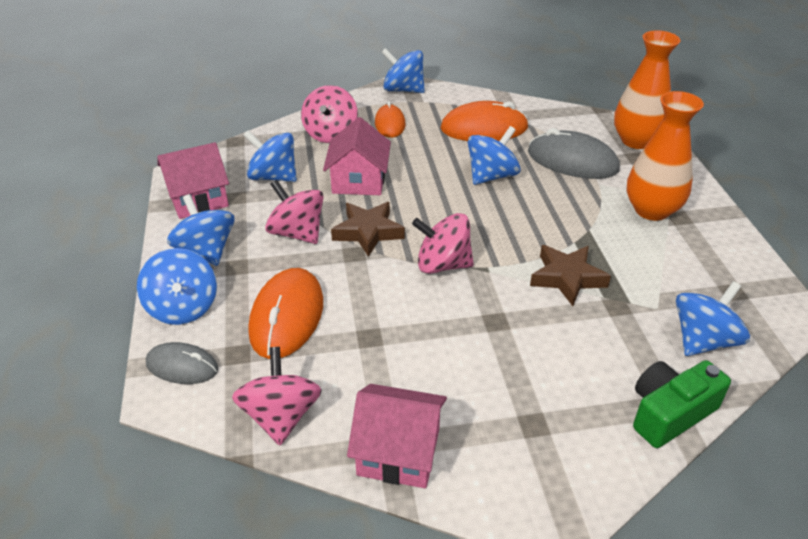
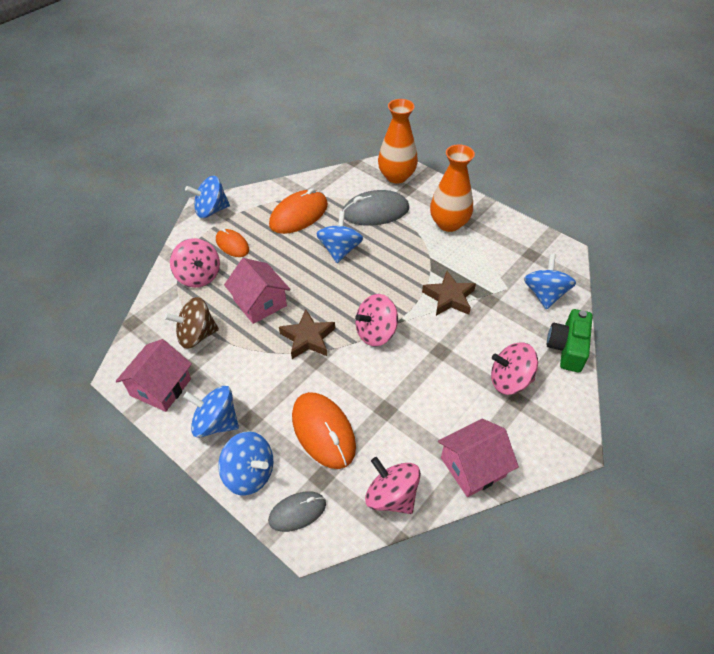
camera: 40 degrees left, 10 degrees up
blue spinning top [244,130,297,182] -> brown spinning top [164,297,219,349]
pink spinning top [265,180,324,244] -> pink spinning top moved to [491,342,538,395]

